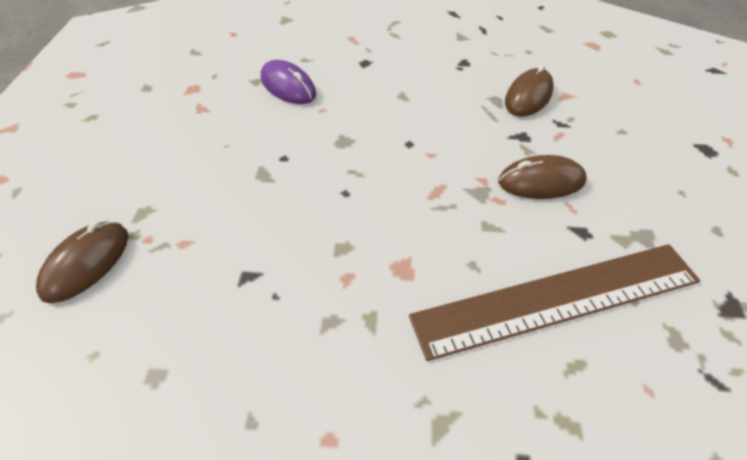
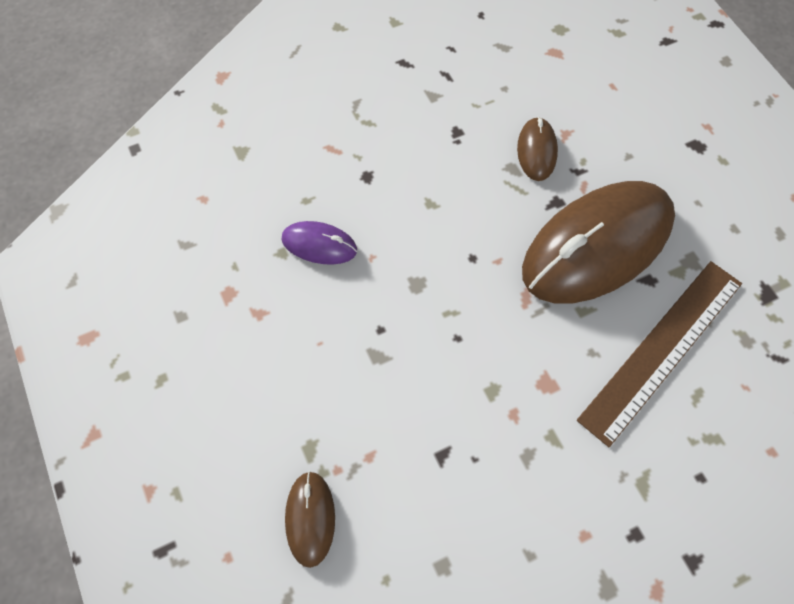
camera: 30 degrees left, 15 degrees up
brown mouse [498,155,587,199] -> brown mouse [522,181,675,303], size x2.30

